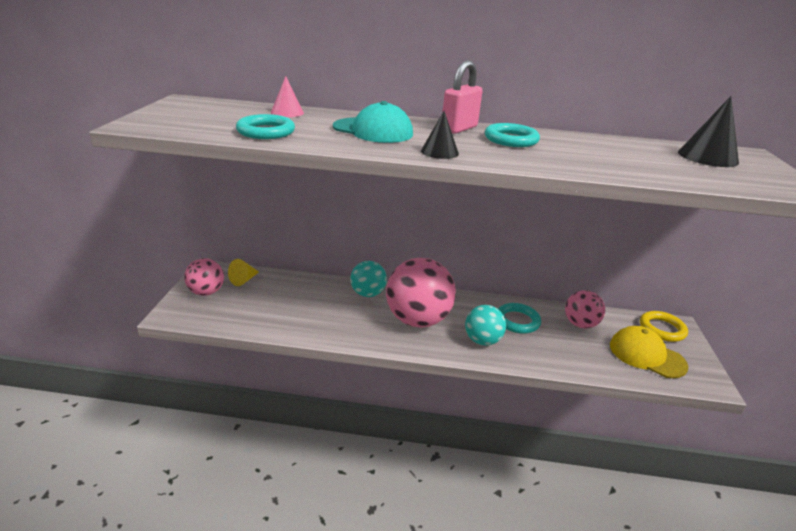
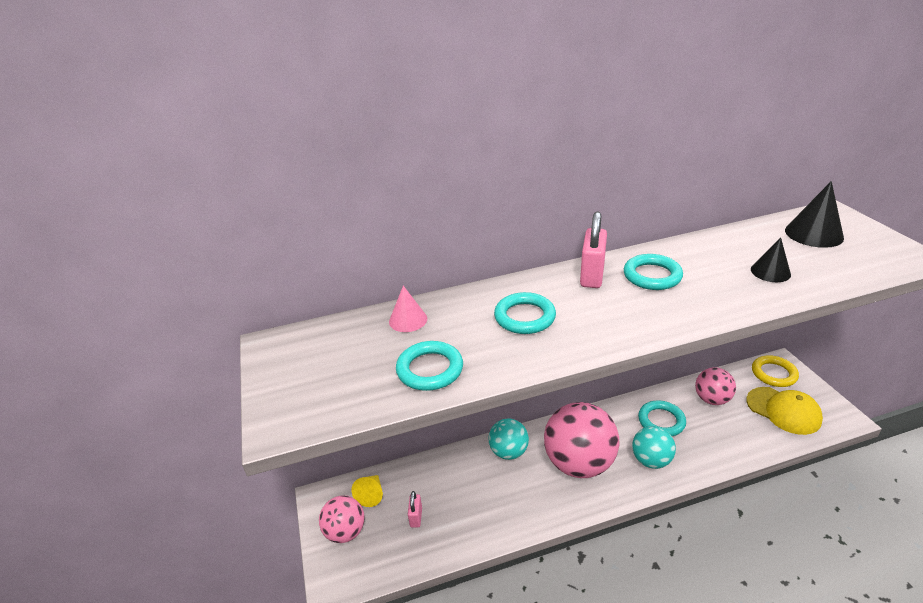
camera: 20 degrees left, 5 degrees up
turquoise cap [333,101,413,143] -> turquoise ring [494,292,556,334]
black cone [421,111,459,159] -> black cone moved to [751,237,791,282]
yellow cap [610,326,688,378] -> yellow cap turned 150 degrees counterclockwise [746,387,823,435]
none -> pink padlock [408,491,422,528]

